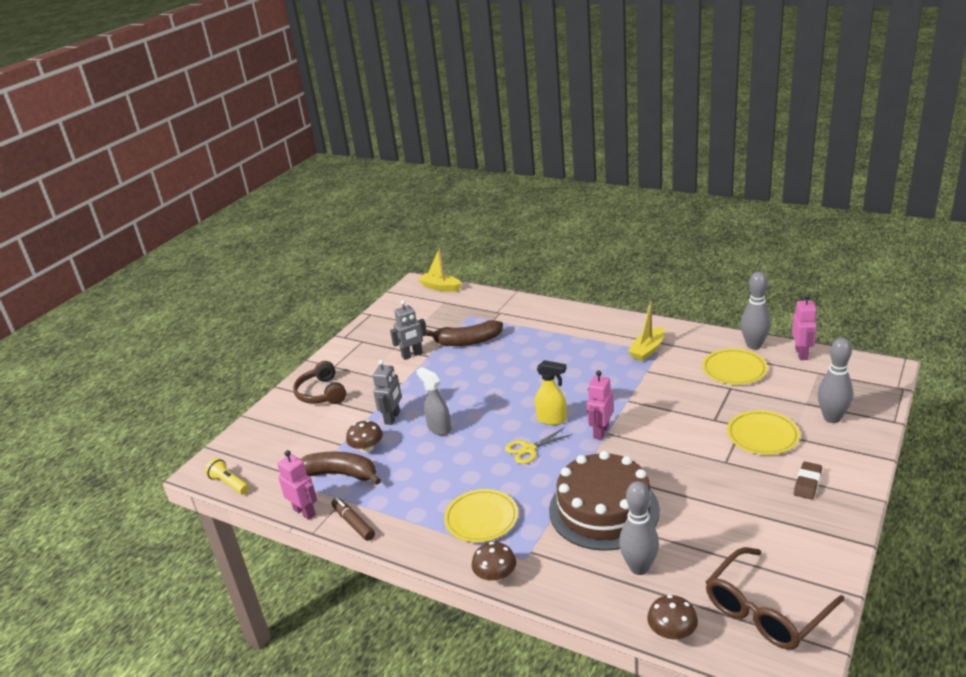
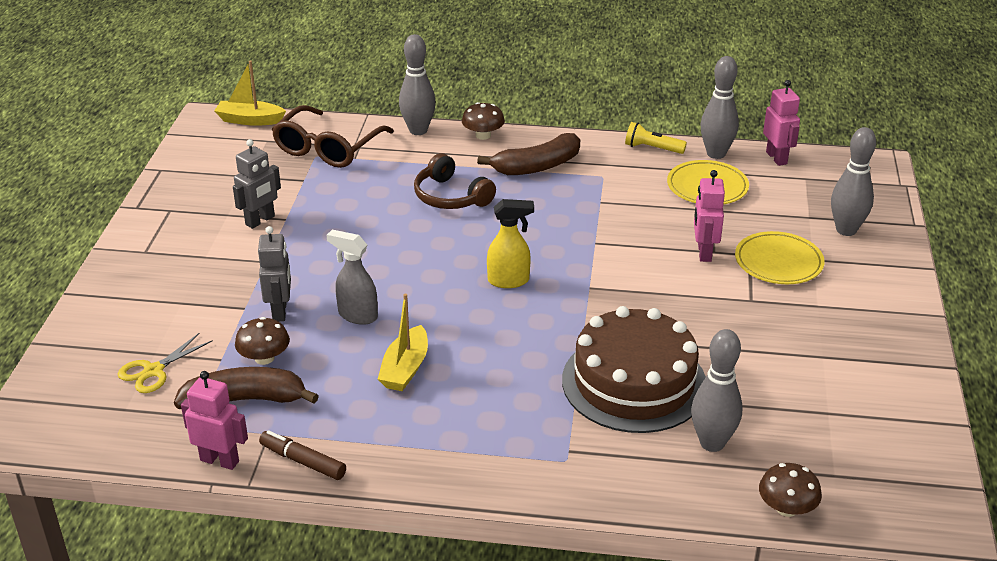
camera: 25 degrees left, 5 degrees up
yellow flashlight [205,458,249,494] -> yellow flashlight moved to [625,122,687,154]
brown headphones [293,361,346,404] -> brown headphones moved to [414,153,496,209]
brown banana [426,320,503,346] -> brown banana moved to [477,133,580,175]
yellow plate [444,489,518,542] -> none
brown mushroom [472,542,516,582] -> brown mushroom moved to [462,102,505,140]
yellow scissors [505,428,572,464] -> yellow scissors moved to [118,333,213,393]
pink robot [587,370,613,440] -> pink robot moved to [694,170,725,262]
yellow boat [628,302,664,361] -> yellow boat moved to [378,294,428,391]
brown glasses [706,547,845,650] -> brown glasses moved to [272,105,394,168]
brown eraser [794,461,822,500] -> none
none -> grey bowling pin [399,34,436,135]

